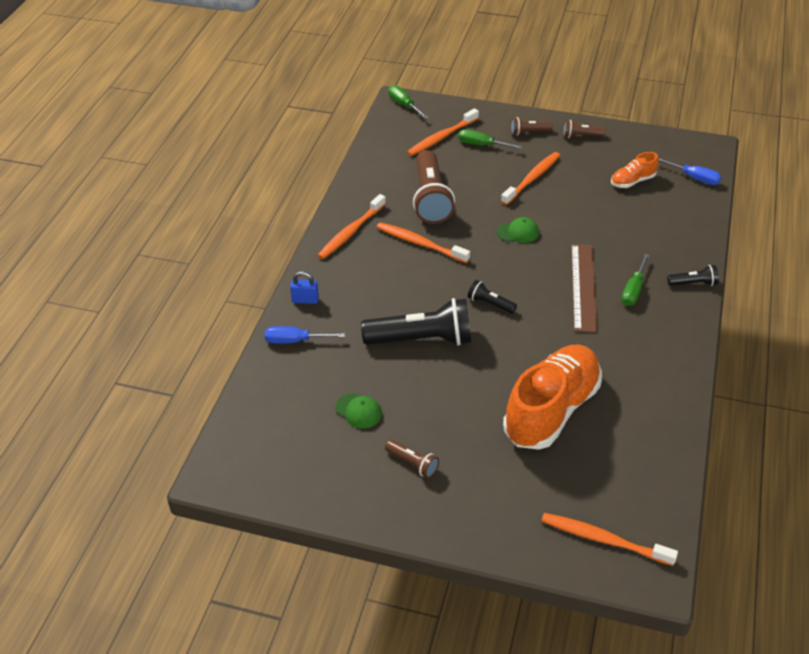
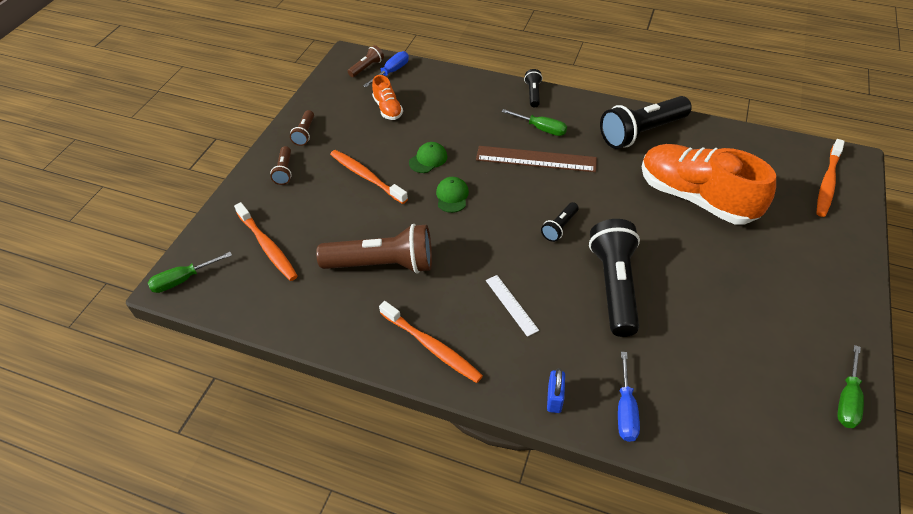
camera: 85 degrees left, 5 degrees up
green cap [335,393,382,428] -> green cap moved to [409,142,447,173]
orange toothbrush [376,222,470,263] -> none
brown flashlight [385,440,439,478] -> brown flashlight moved to [348,45,384,77]
green screwdriver [458,129,523,149] -> green screwdriver moved to [837,345,864,428]
none -> white ruler [486,275,539,337]
none -> black flashlight [600,96,692,149]

